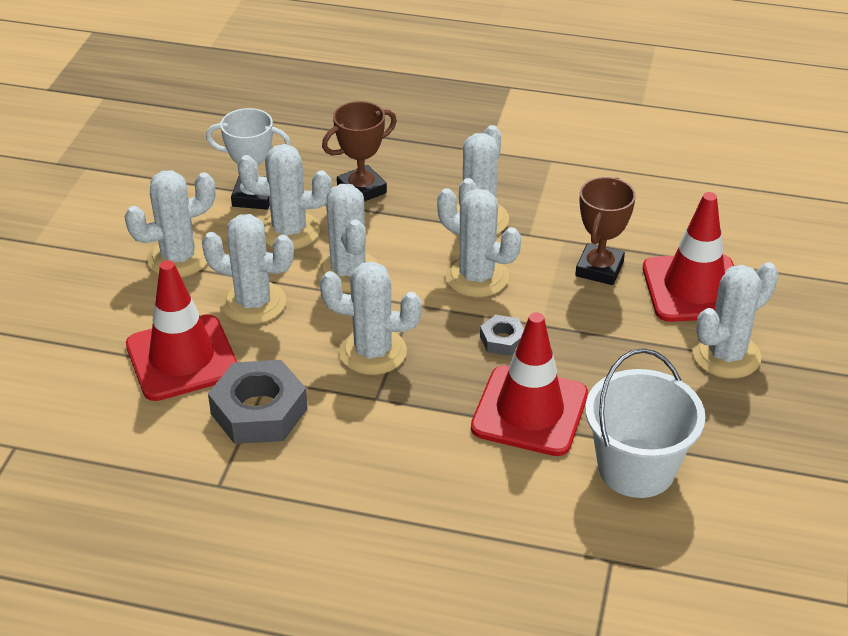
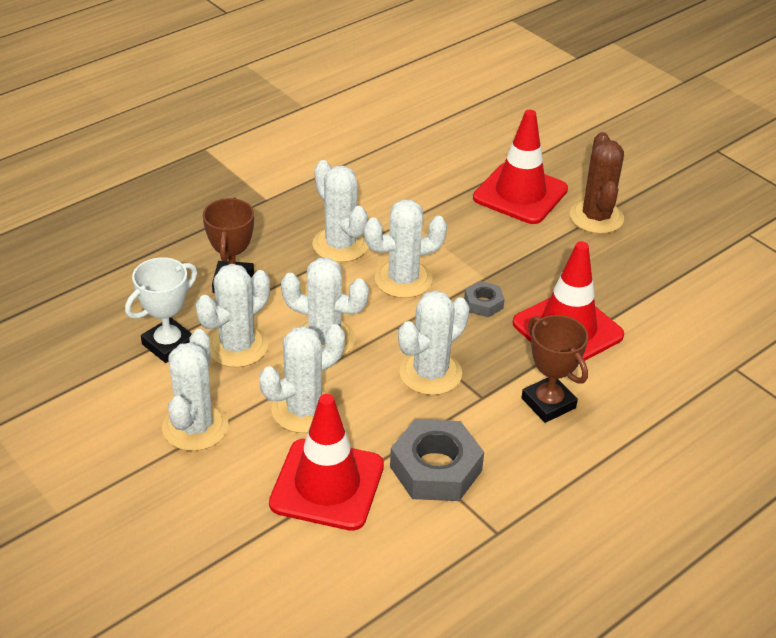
camera: 55 degrees left, 0 degrees up
brown trophy [575,177,636,285] -> brown trophy moved to [521,315,588,423]
white bucket [585,348,705,498] -> none
white cactus [693,262,779,379] -> brown cactus [570,132,624,234]

